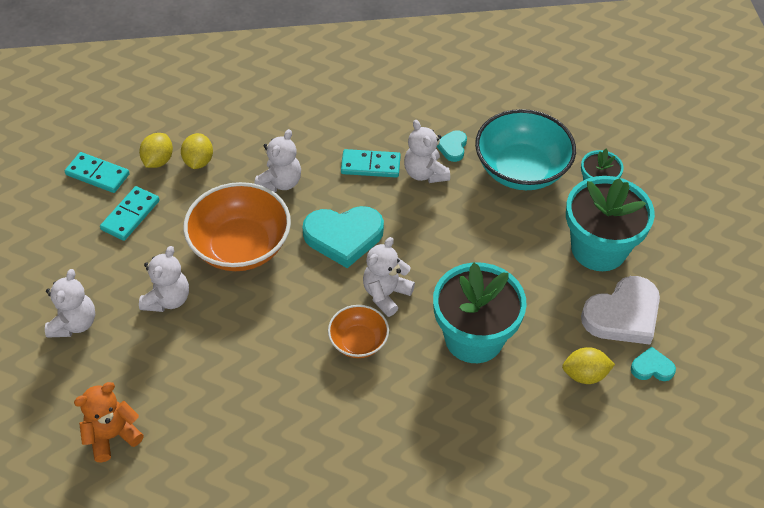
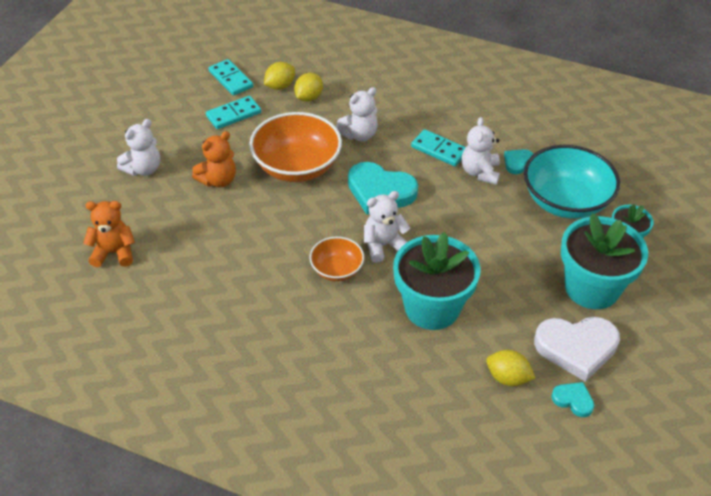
camera: 30 degrees right, 5 degrees down
white teddy bear [139,246,189,312] -> orange teddy bear [192,131,236,188]

